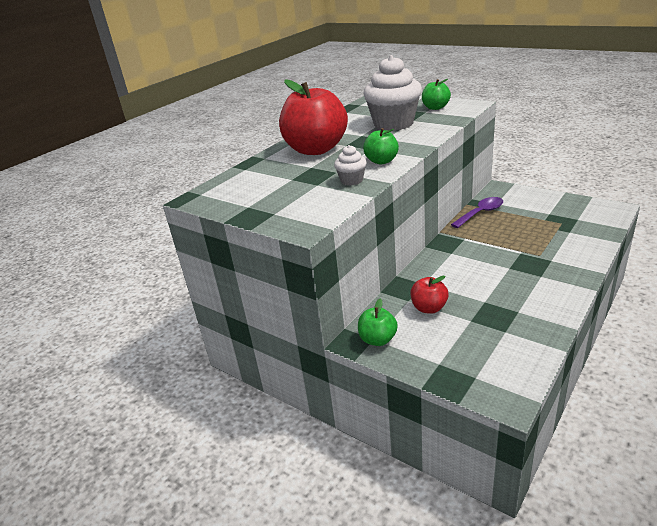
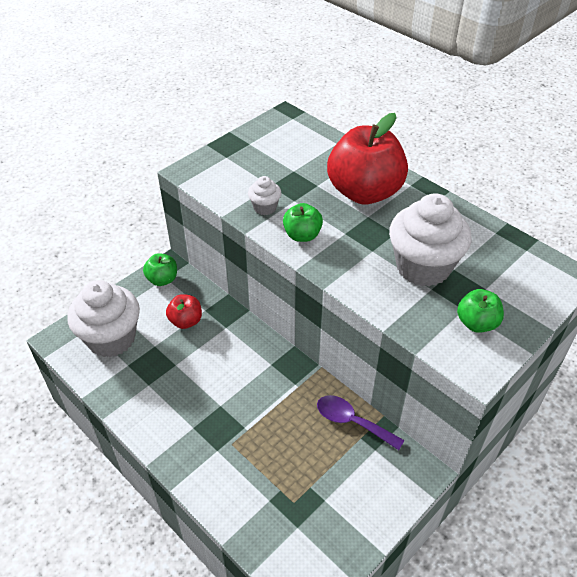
camera: 95 degrees right, 15 degrees up
purple spoon [451,197,503,228] -> purple spoon turned 150 degrees clockwise [317,395,404,450]
none -> white cupcake [67,280,140,357]

